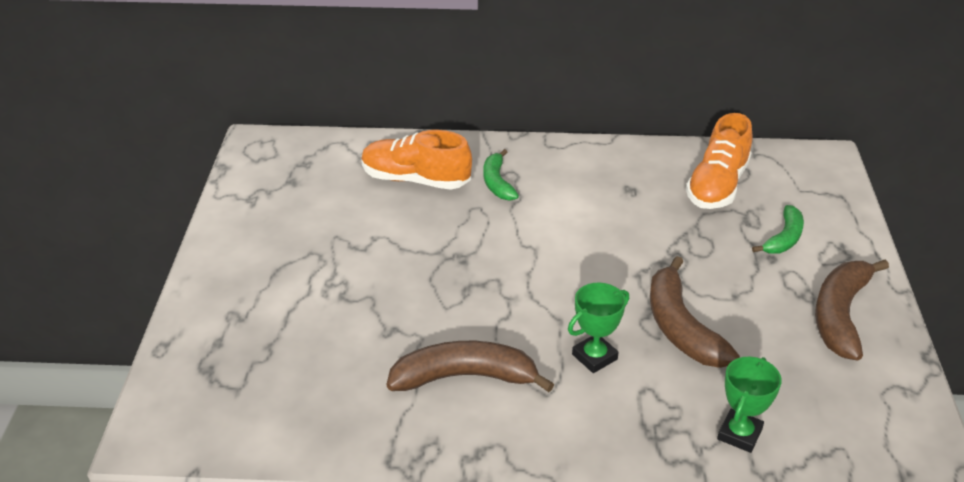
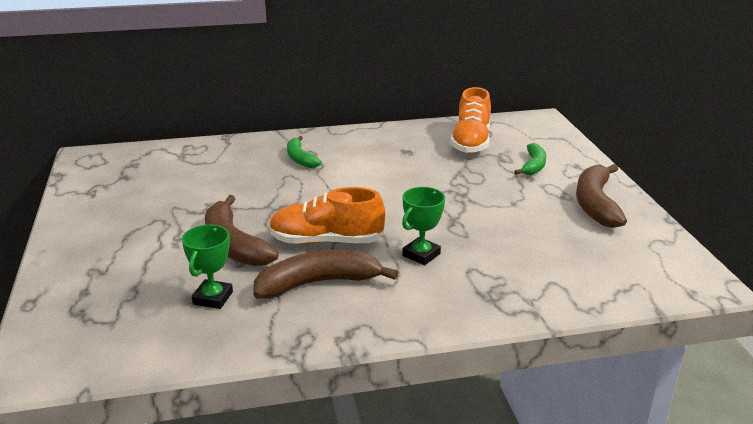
camera: 15 degrees left, 10 degrees down
orange shoe [361,130,472,190] -> orange shoe moved to [269,187,385,245]
brown banana [650,256,740,368] -> brown banana moved to [205,195,279,266]
green trophy [717,357,782,453] -> green trophy moved to [182,225,233,309]

